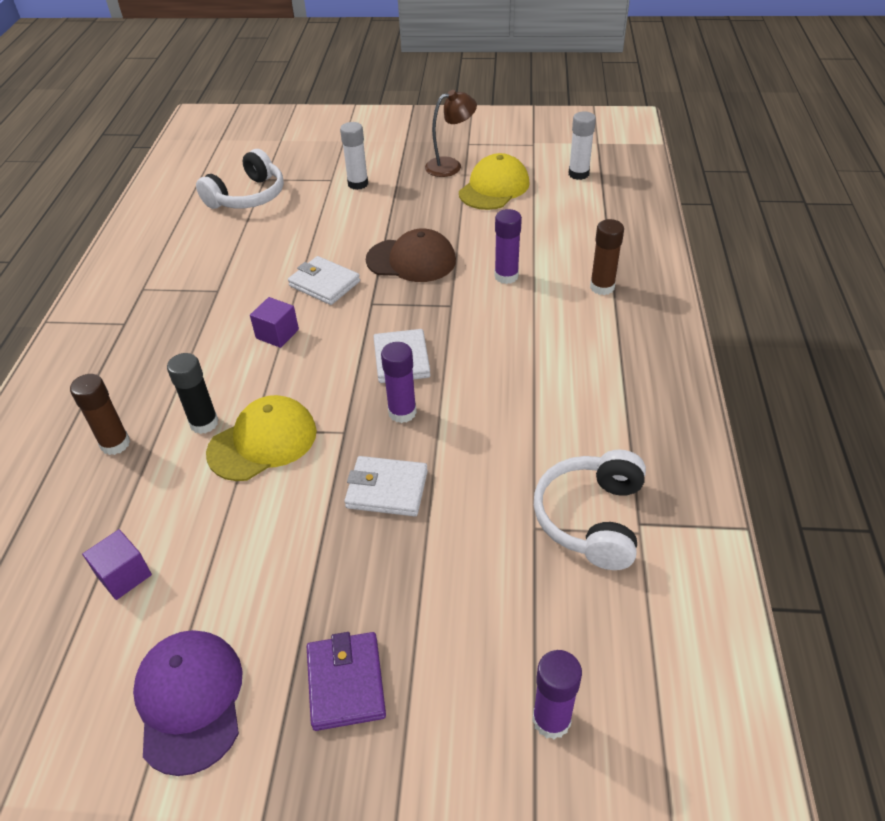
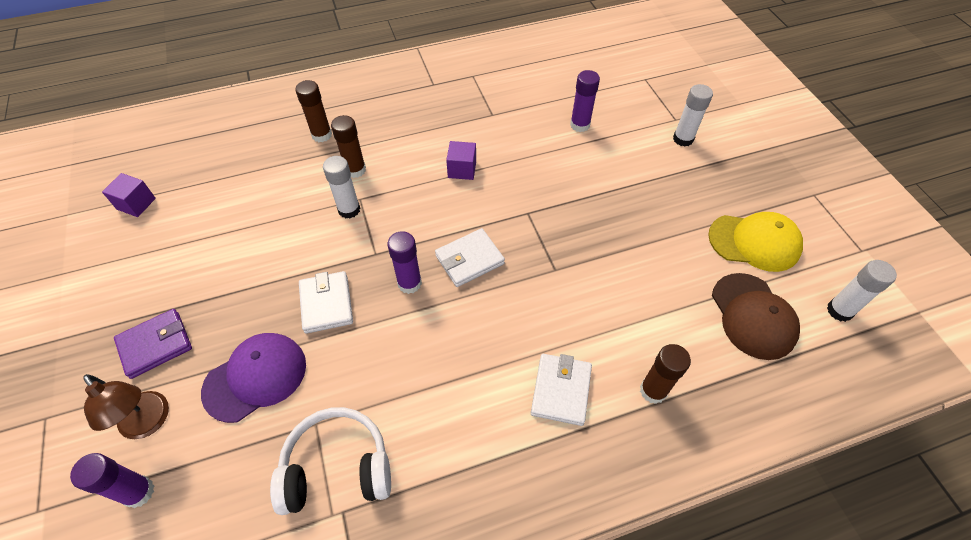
camera: 65 degrees right, 10 degrees up
purple cube [82,529,152,600] -> purple cube moved to [102,173,156,217]
purple cap [133,630,243,776] -> purple cap moved to [201,333,306,423]
black glue stick [167,353,218,434] -> brown glue stick [331,115,366,178]
white headphones [196,149,284,209] -> none
yellow cap [206,395,317,481] -> white glue stick [323,156,360,218]
white wallet [288,256,360,305] -> white wallet moved to [531,354,592,426]
brown cap [366,228,456,282] -> brown cap moved to [712,273,800,360]
brown lamp [425,90,477,177] -> brown lamp moved to [84,374,169,439]
purple glue stick [495,209,522,284] -> purple glue stick moved to [570,70,600,132]

